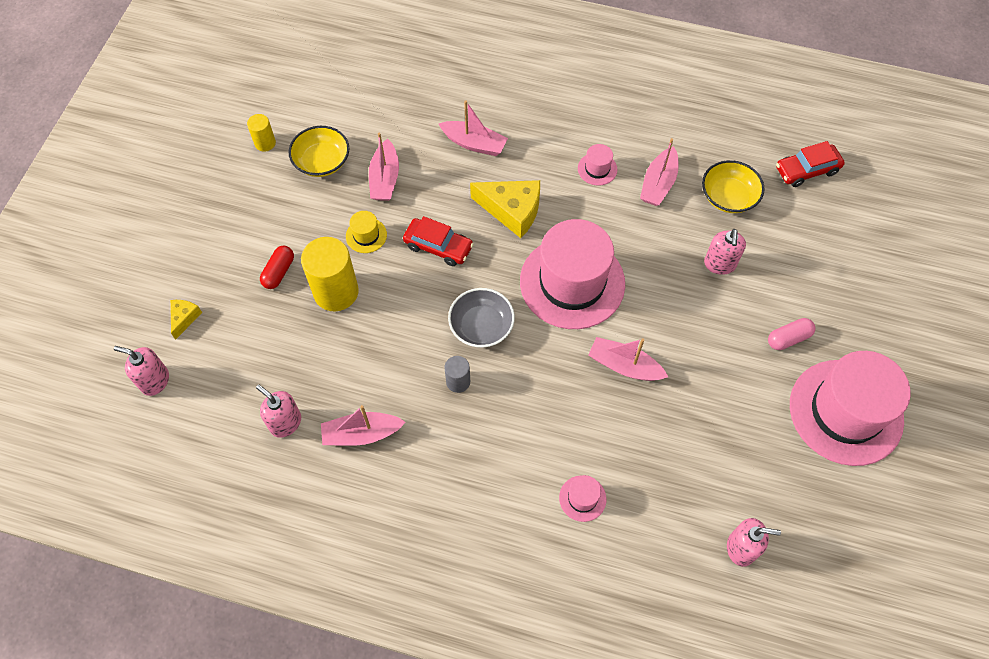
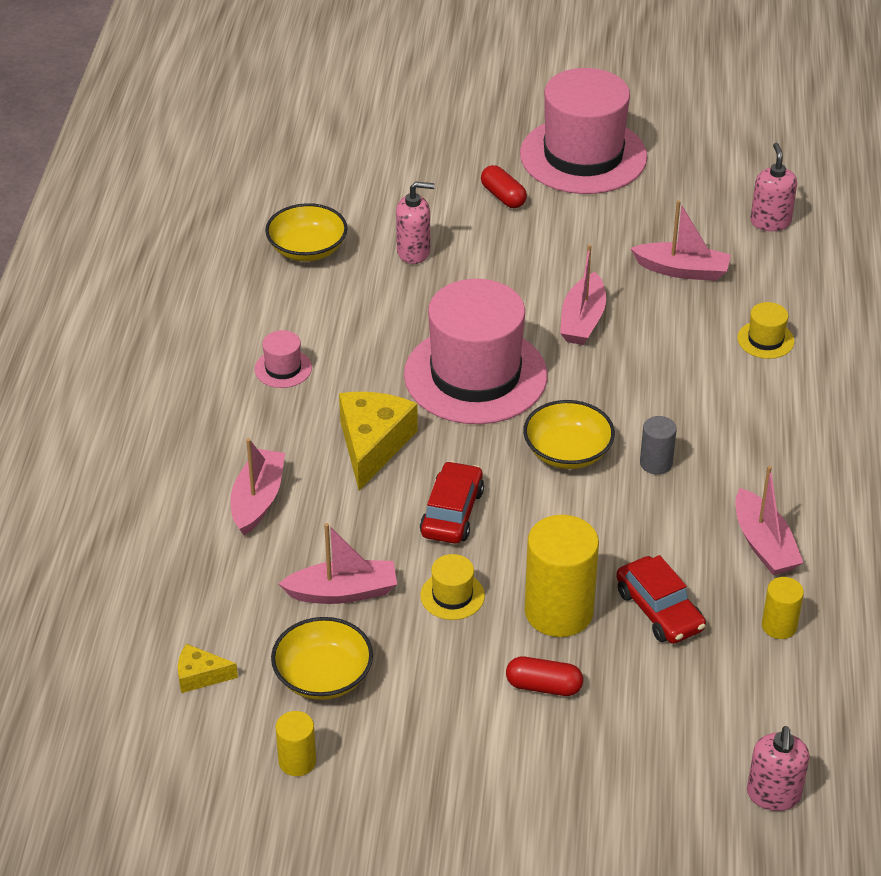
camera: 100 degrees left, 20 degrees down
yellow cheese [170,300,202,340] -> yellow cheese moved to [178,644,238,693]
pink soap dispenser [256,385,301,438] -> yellow cylinder [762,577,804,639]
grey bowl [448,288,515,348] -> yellow bowl [523,400,615,469]
pink hat [559,475,606,522] -> yellow hat [737,302,794,359]
pink boat [640,138,679,206] -> pink boat moved to [630,200,731,281]
pink capsule [768,318,815,350] -> red capsule [481,165,527,208]
red car [776,141,845,187] -> red car moved to [616,555,706,644]

